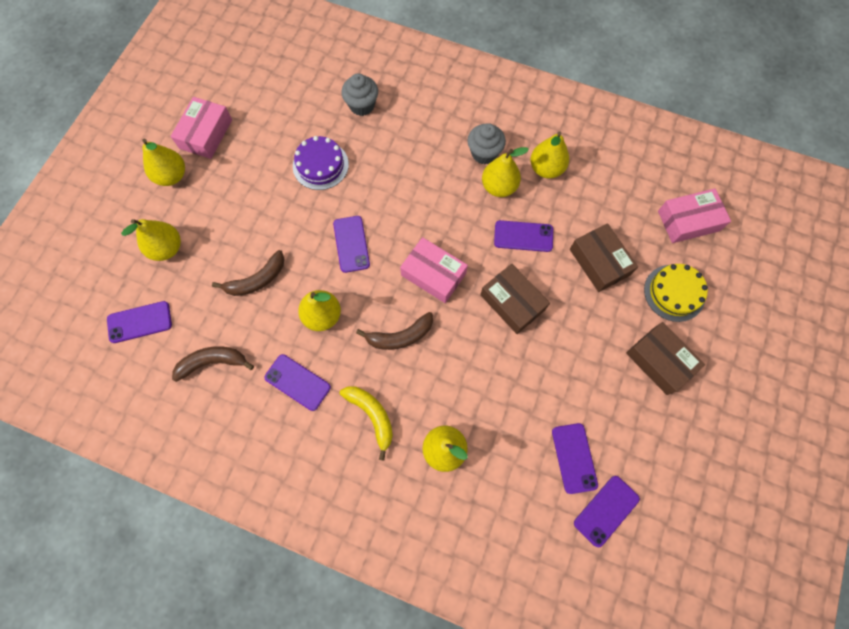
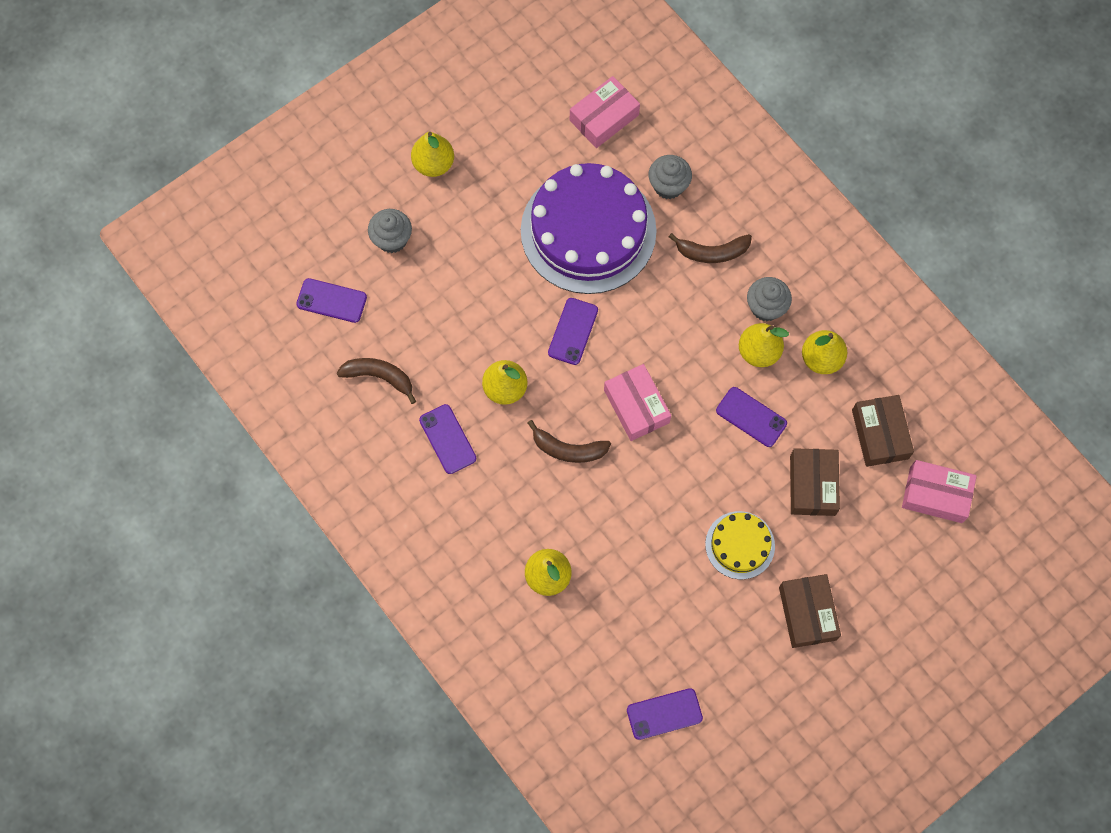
camera: 30 degrees right, 0 degrees up
yellow pear [121,219,181,261] -> grey cupcake [368,209,412,253]
pink box [170,97,232,159] -> pink box moved to [570,76,640,148]
brown banana [212,250,285,296] -> brown banana moved to [669,233,752,263]
purple cake [293,136,349,190] -> purple cake [521,163,657,294], size x2.08
yellow banana [340,386,393,460] -> none
brown box [480,264,550,334] -> brown box moved to [852,395,914,467]
purple phone [552,423,598,494] -> none
yellow cake [644,264,708,322] -> yellow cake moved to [705,511,775,579]

